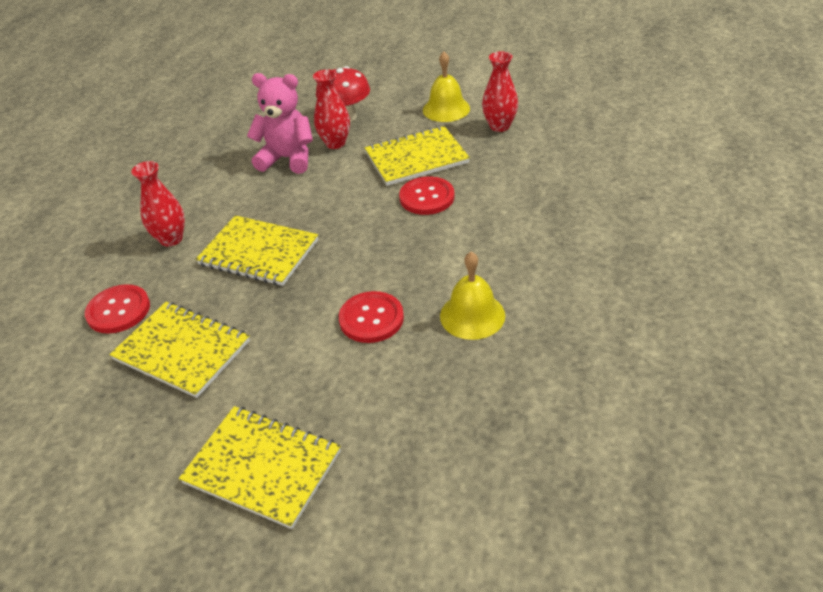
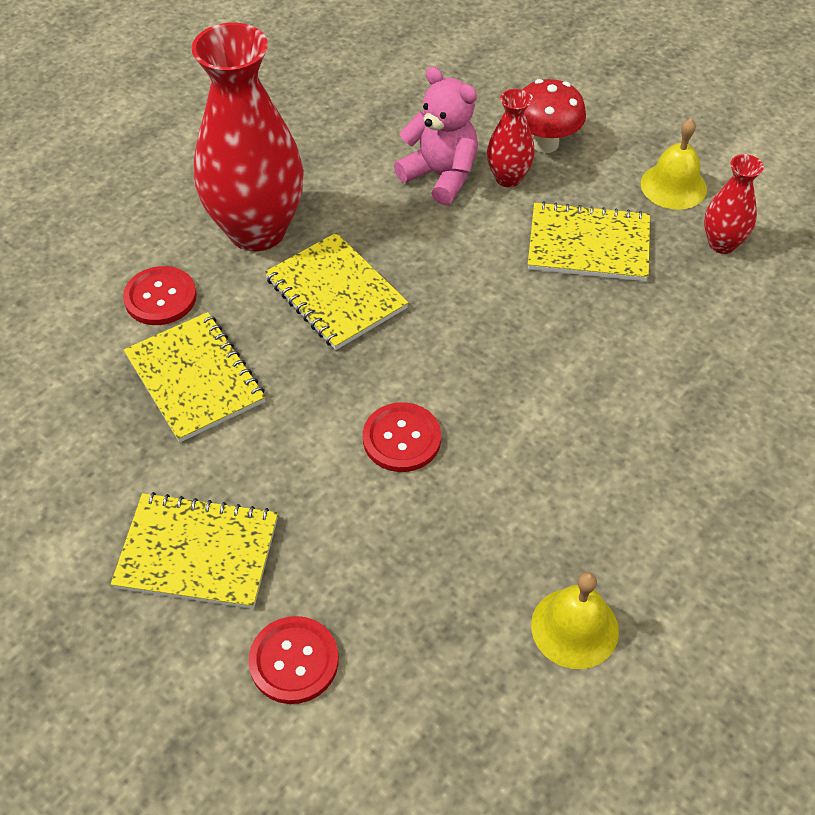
camera: 25 degrees right, 10 degrees up
red vase [131,161,185,247] -> red vase [191,23,304,251], size x2.14
yellow notebook [179,406,341,529] -> yellow notebook turned 45 degrees counterclockwise [111,492,278,609]
red button [399,177,455,215] -> red button moved to [249,616,339,704]
yellow bell [440,252,505,340] -> yellow bell moved to [531,572,619,669]

